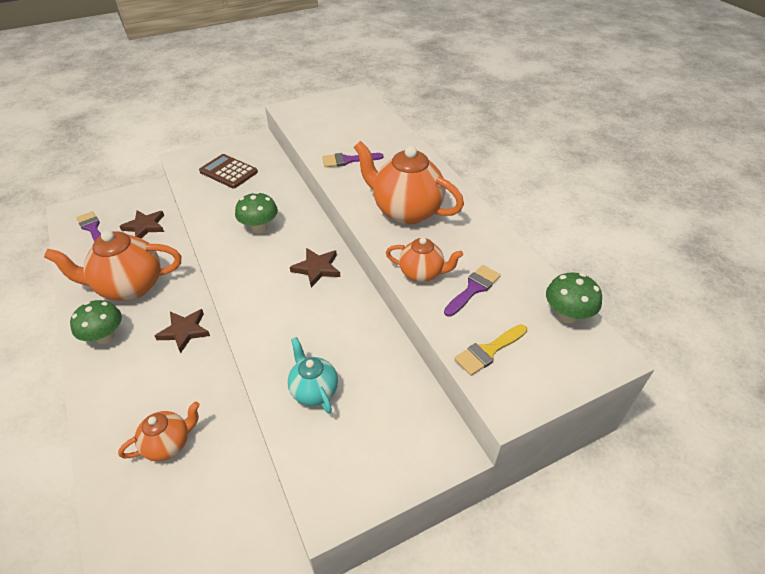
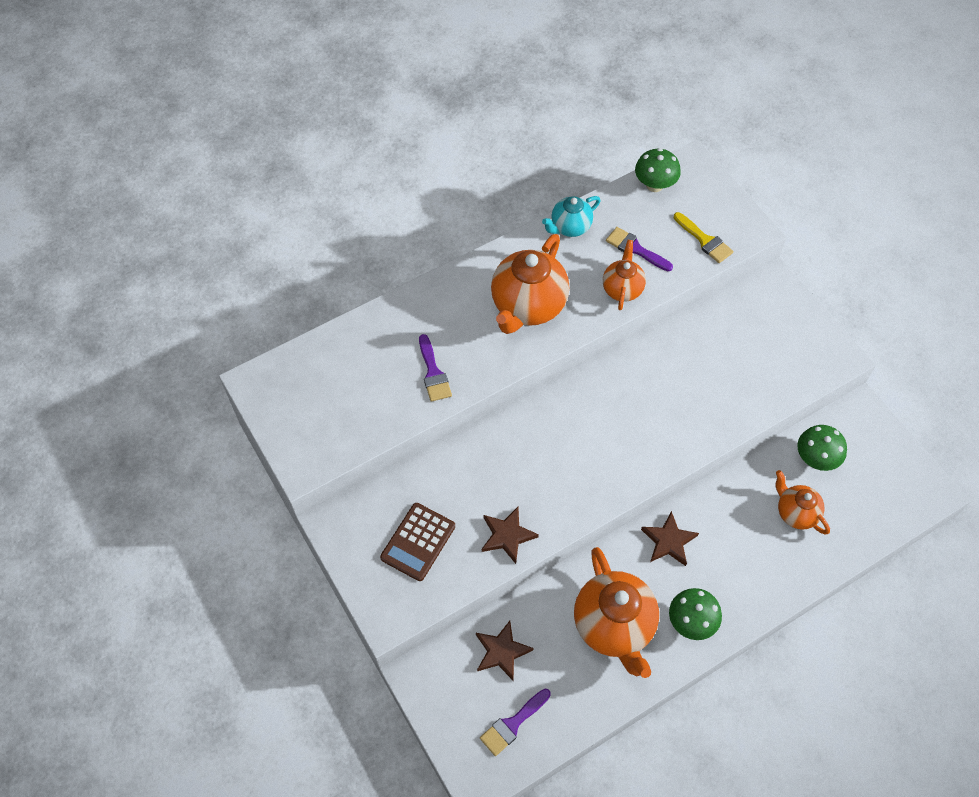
camera: 95 degrees left, 15 degrees up
green mushroom [235,192,278,233] -> green mushroom moved to [797,425,847,471]
turquoise teapot [288,337,338,414] -> turquoise teapot moved to [542,196,600,237]
brown star [290,248,340,288] -> brown star moved to [482,507,539,564]

